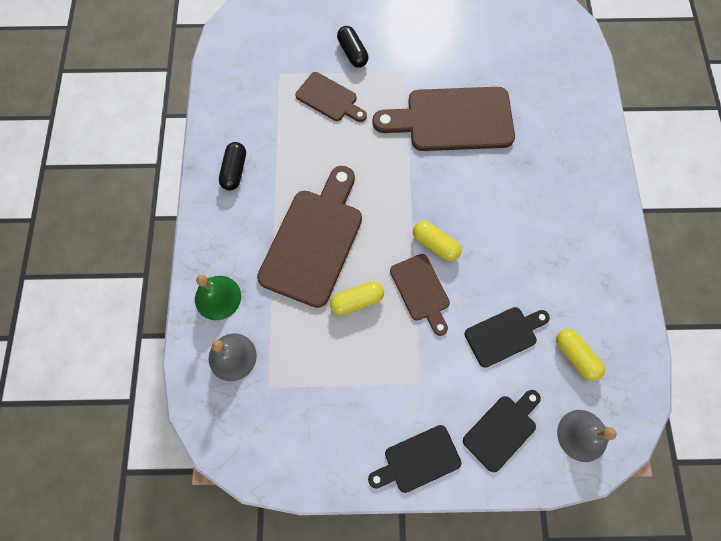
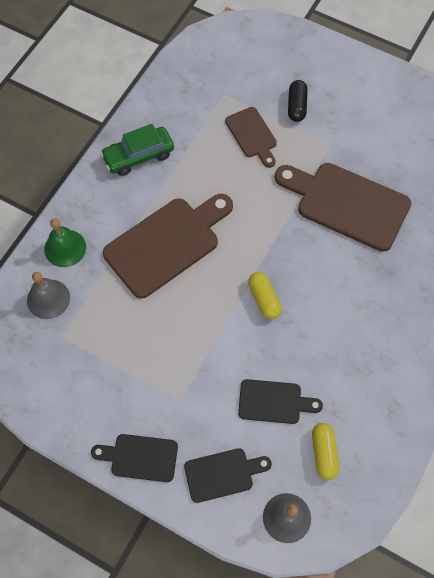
camera: 30 degrees right, 5 degrees down
black capsule [219,142,246,190] -> green car [100,124,174,176]
yellow capsule [330,281,384,316] -> none
brown cutting board [390,254,450,336] -> none

